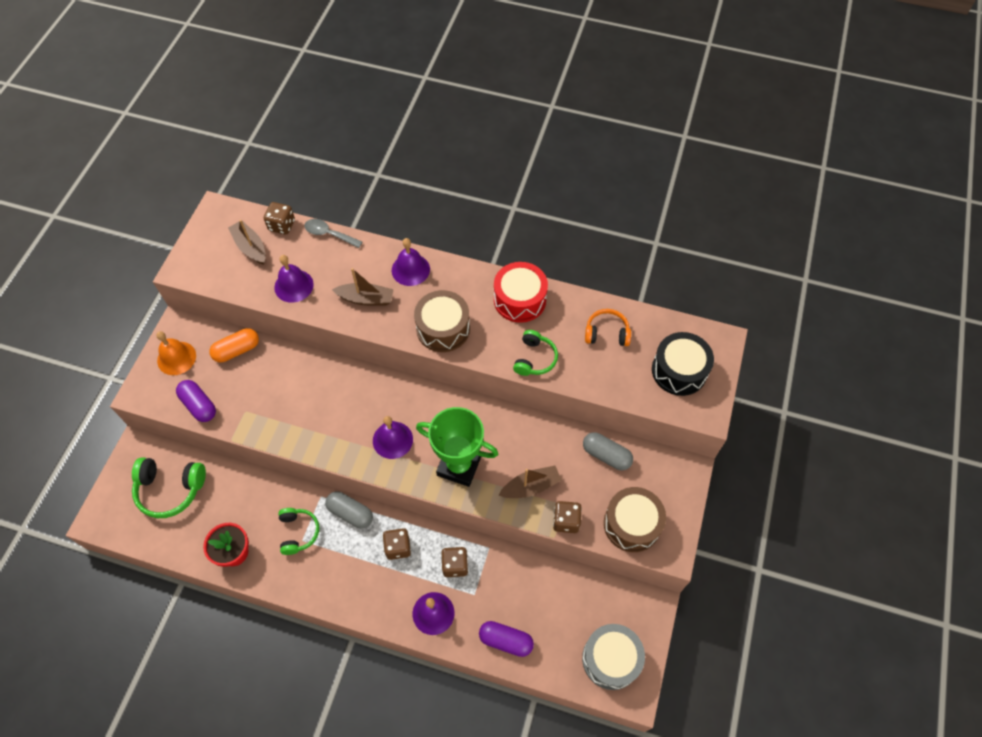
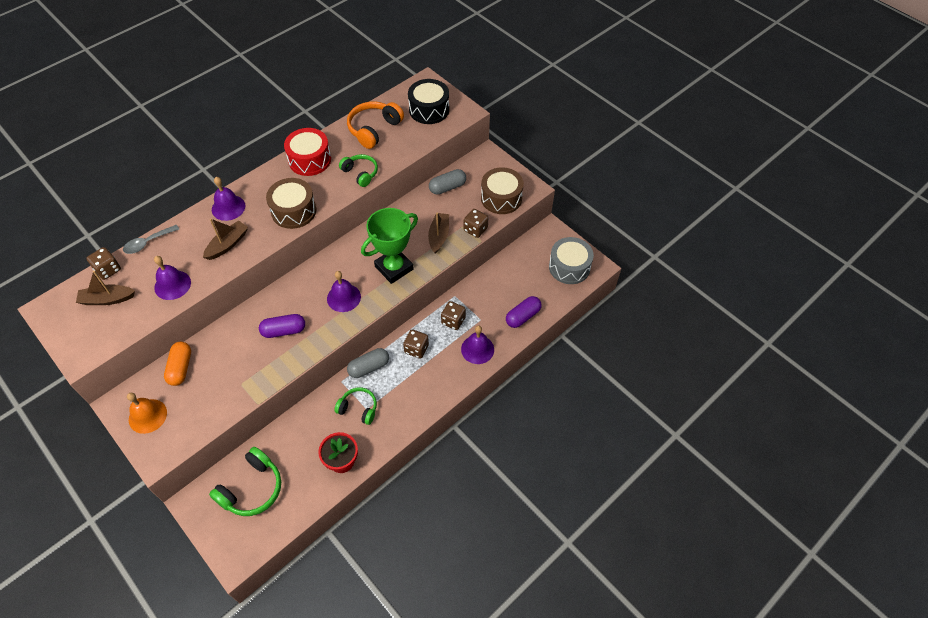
camera: 60 degrees left, 5 degrees down
purple capsule [176,380,216,422] -> purple capsule moved to [259,314,305,338]
orange headphones [585,309,631,346] -> orange headphones [347,101,404,149], size x1.54

